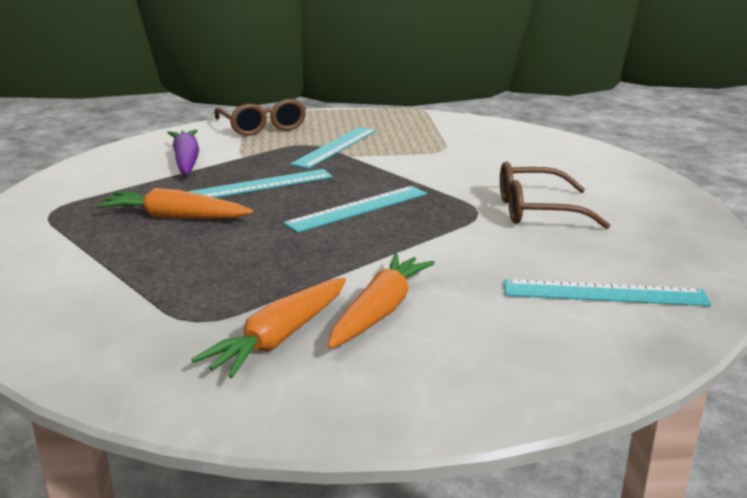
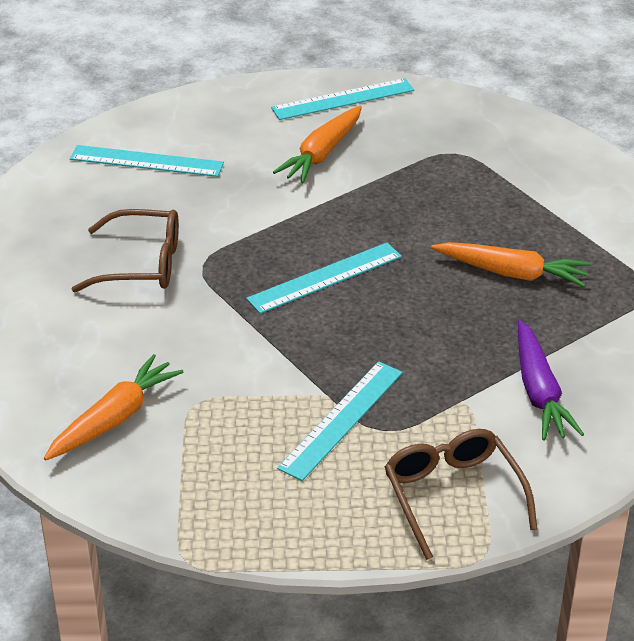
camera: 175 degrees left, 15 degrees up
turquoise ruler [187,169,333,198] -> turquoise ruler moved to [271,78,414,120]
orange carrot [192,278,346,378] -> orange carrot moved to [44,354,183,460]

